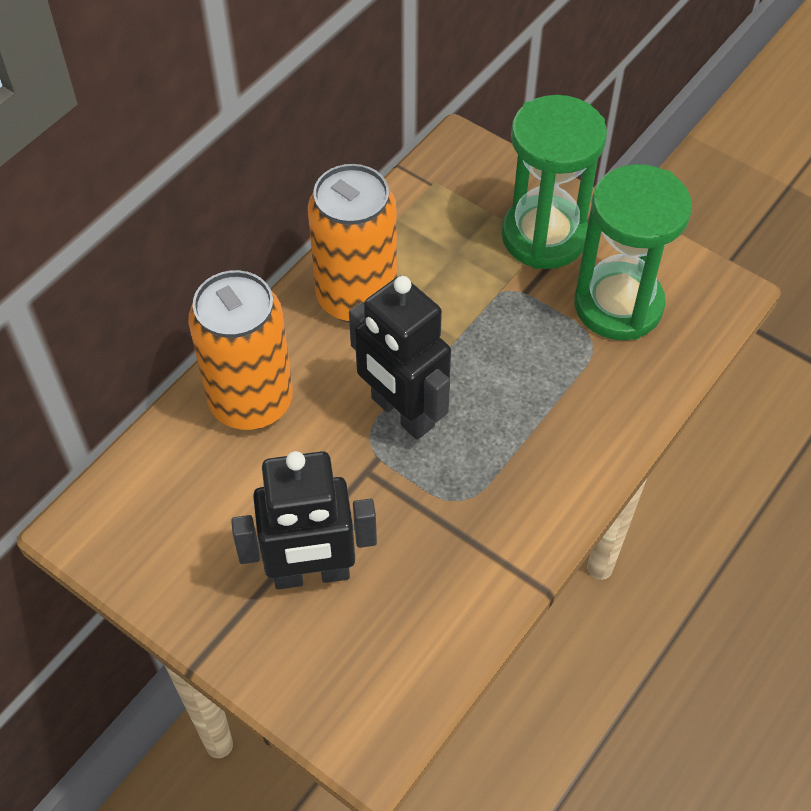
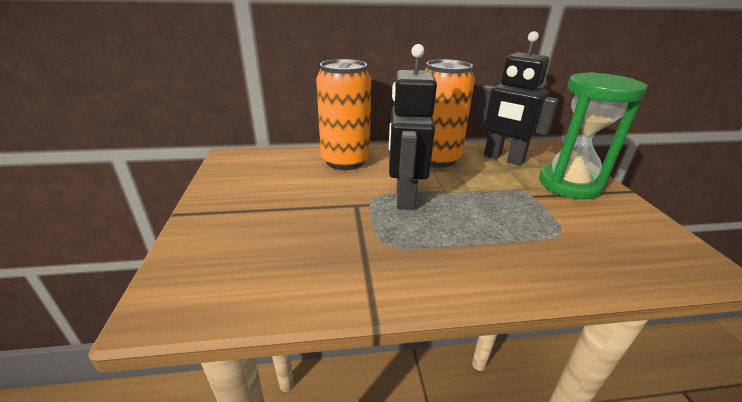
camera: 45 degrees right, 25 degrees down
black robot [231,451,377,590] -> black robot moved to [477,31,558,166]
green hourglass [574,164,692,340] -> none

